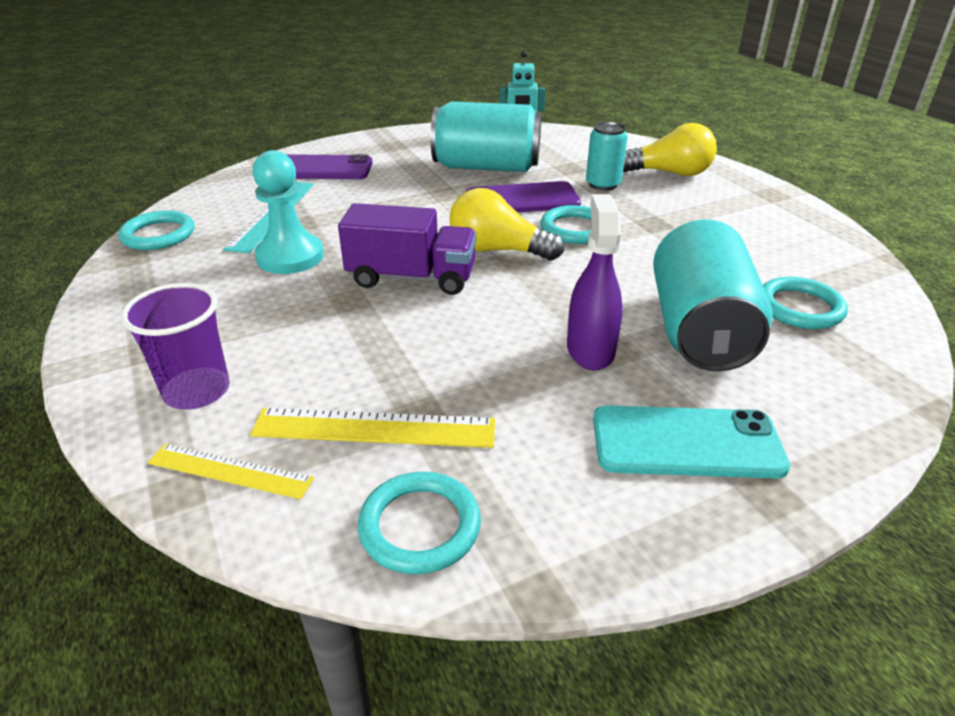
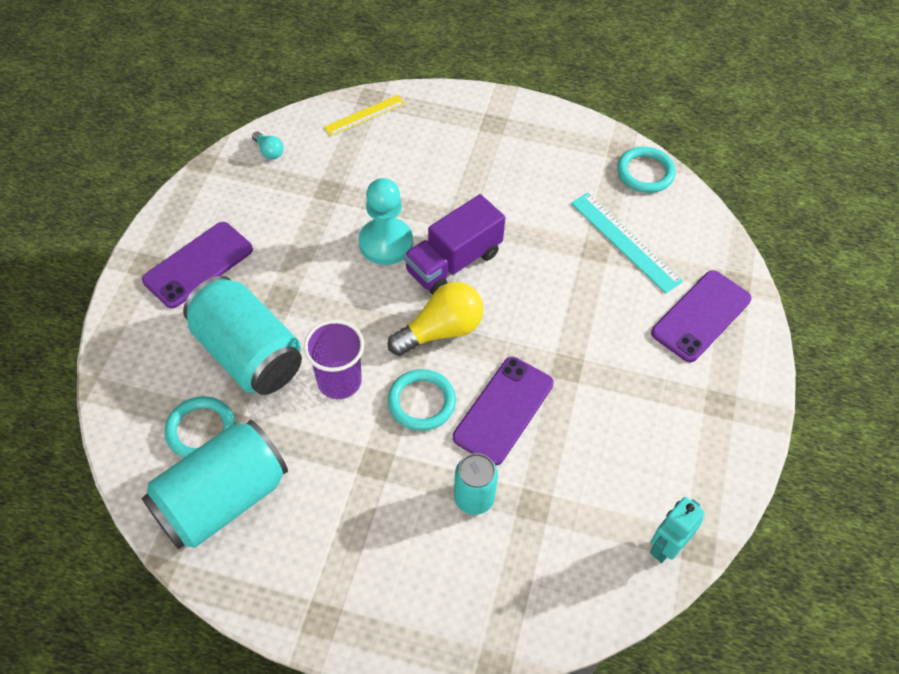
camera: 130 degrees right, 20 degrees up
purple cup [121,283,230,410] -> purple cup moved to [304,320,364,399]
yellow ruler [250,408,496,448] -> none
turquoise pawn [253,150,324,274] -> turquoise pawn moved to [359,178,413,265]
turquoise ring [358,472,481,574] -> turquoise light bulb [252,131,284,159]
turquoise can [431,101,541,172] -> turquoise can moved to [141,420,288,549]
purple spray bottle [567,194,623,371] -> none
turquoise phone [593,405,790,478] -> purple phone [142,222,253,308]
yellow light bulb [623,123,717,176] -> none

